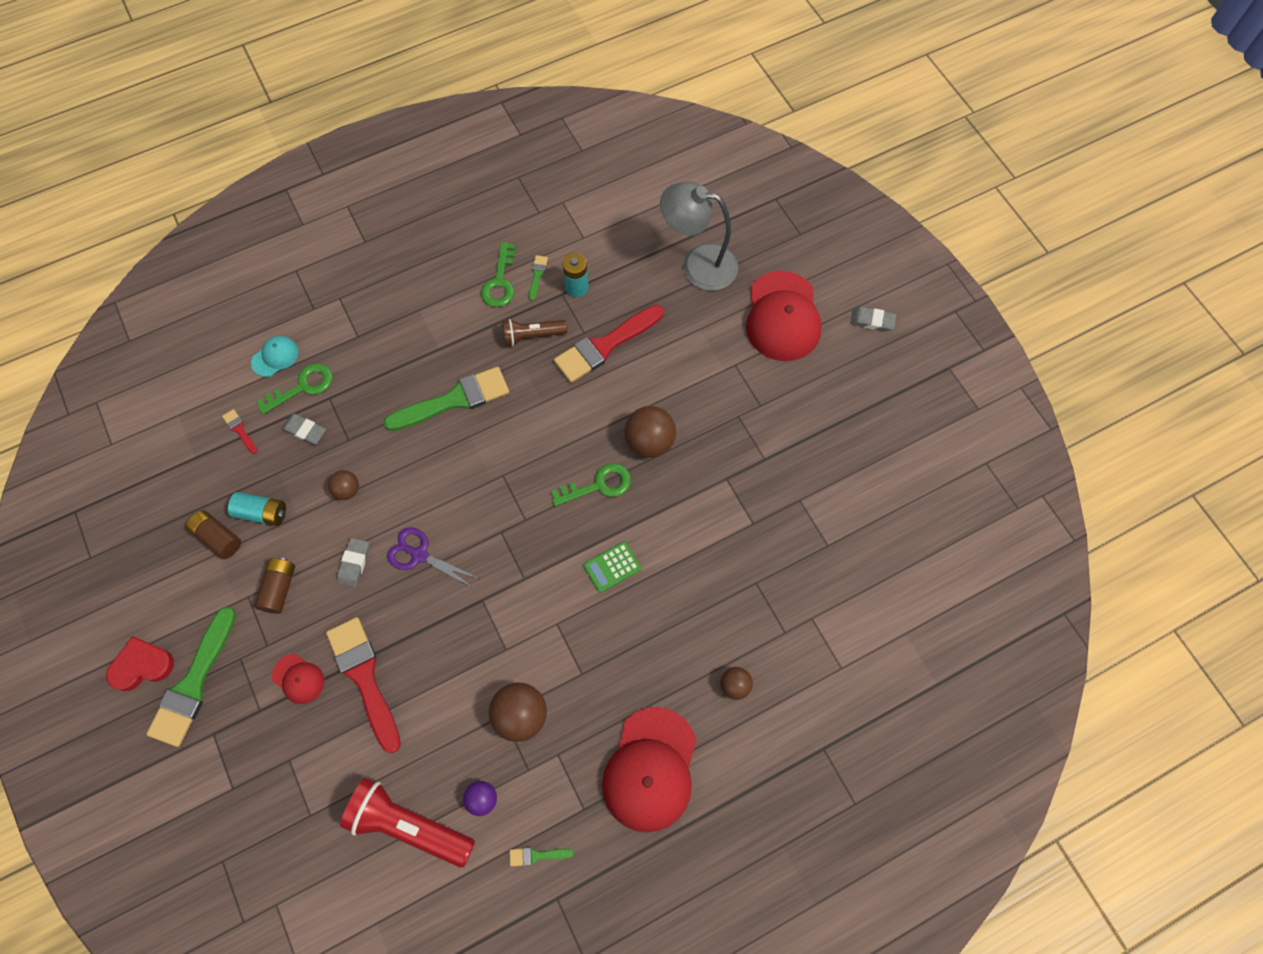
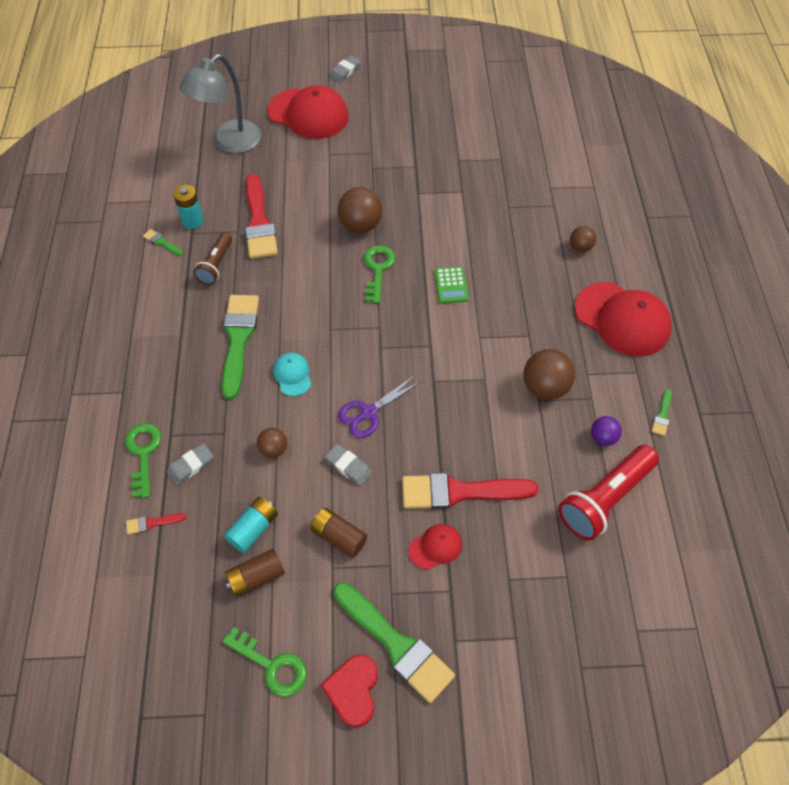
camera: 65 degrees left, 10 degrees down
turquoise cap [251,336,299,377] -> turquoise cap moved to [273,353,311,396]
green key [481,242,515,307] -> green key moved to [222,627,307,697]

